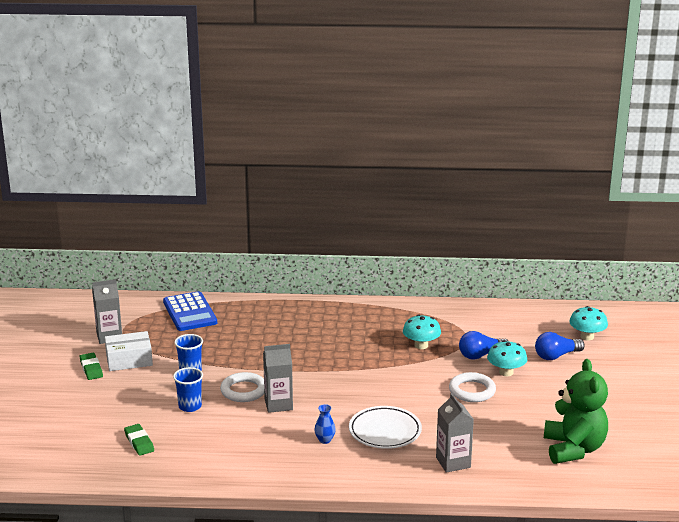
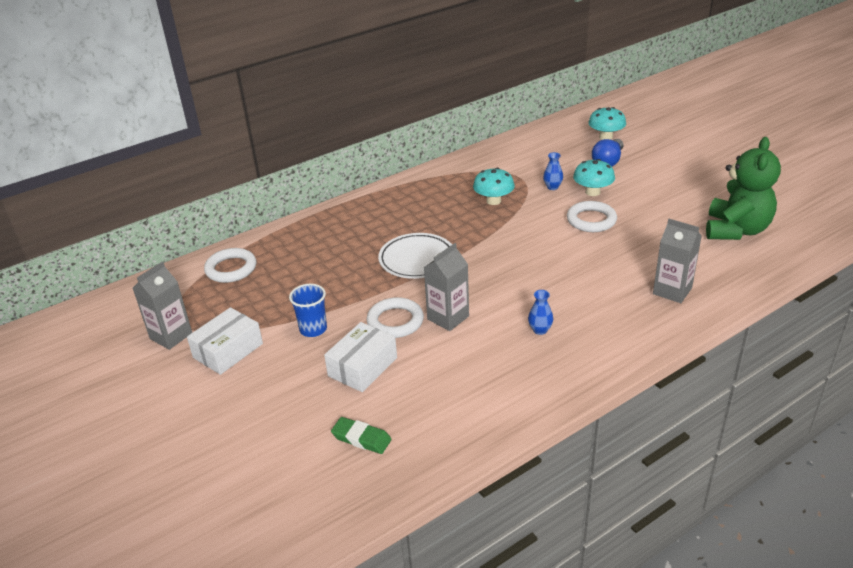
camera: 35 degrees left, 10 degrees up
green eraser [80,353,103,380] -> none
blue calculator [163,291,217,331] -> white ring [204,248,256,283]
blue cup [173,367,203,412] -> white box [324,322,397,392]
white plate [349,406,422,449] -> white plate moved to [378,233,452,279]
blue light bulb [459,331,508,359] -> blue vase [543,152,563,190]
green teddy bear [544,359,608,464] -> green teddy bear turned 60 degrees clockwise [706,137,781,240]

